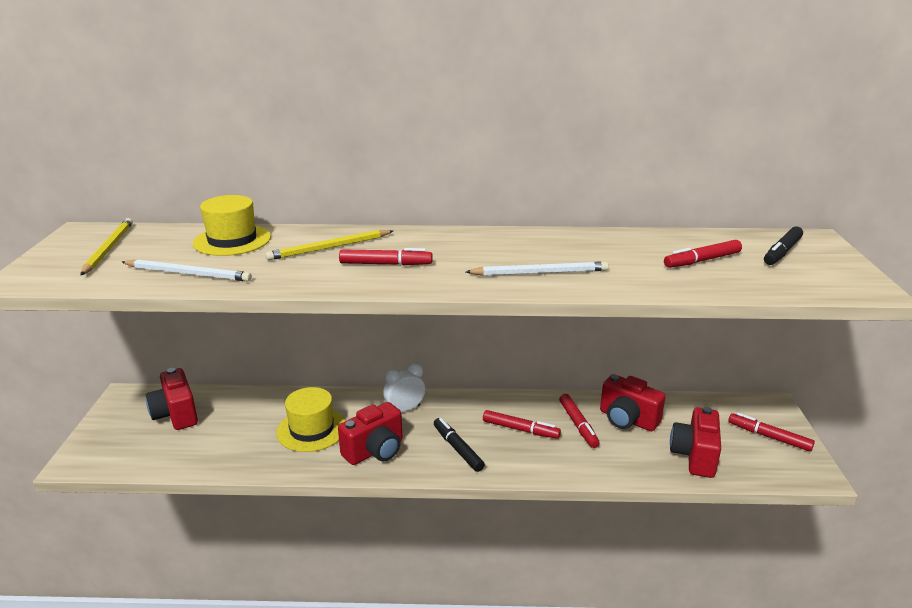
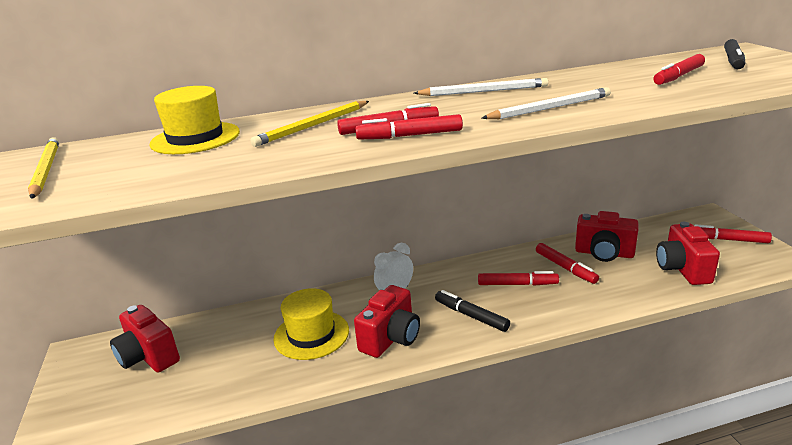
camera: 15 degrees left, 0 degrees up
white pencil [122,259,252,282] -> white pencil moved to [414,78,548,96]
none -> red marker [355,114,463,139]

